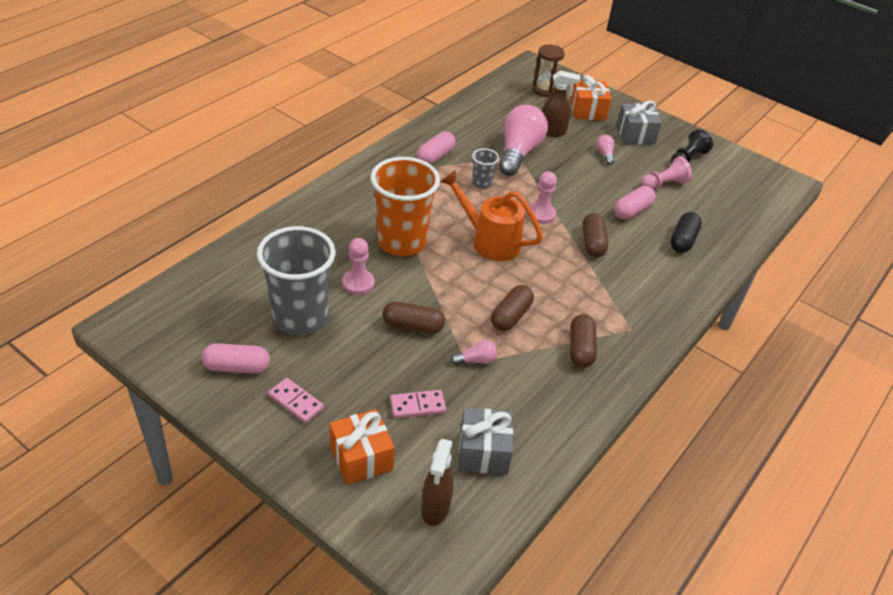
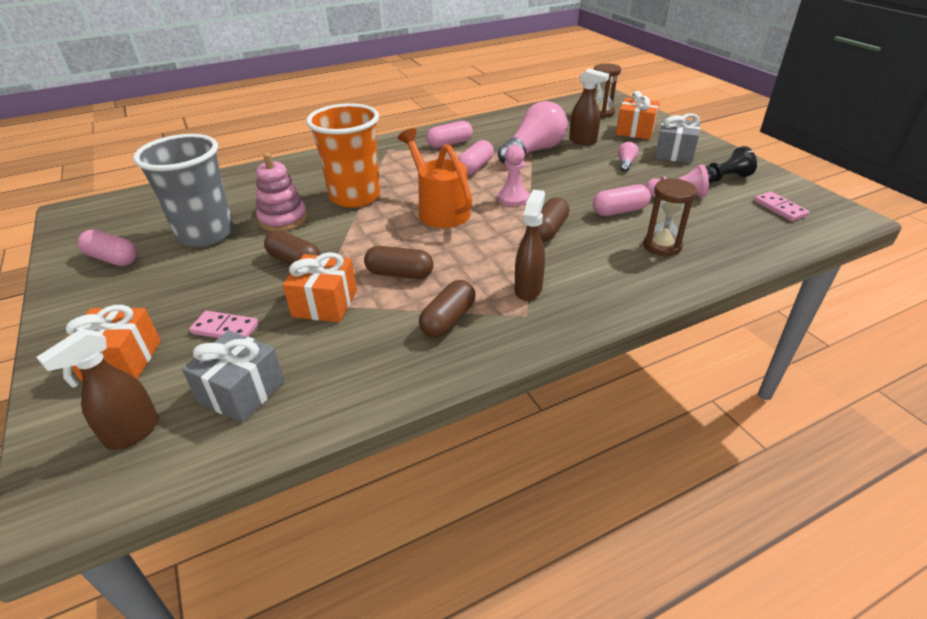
camera: 30 degrees right, 5 degrees down
pink domino [268,378,324,423] -> pink domino moved to [754,191,809,221]
pink pawn [342,238,375,295] -> pink stacking toy [256,153,307,231]
pink light bulb [451,340,497,365] -> orange gift [283,252,357,322]
grey cup [472,148,499,189] -> pink capsule [458,140,494,175]
brown capsule [491,285,534,331] -> brown capsule turned 45 degrees clockwise [364,246,433,279]
black capsule [670,212,702,253] -> brown hourglass [643,178,697,256]
none -> brown spray bottle [515,190,545,301]

